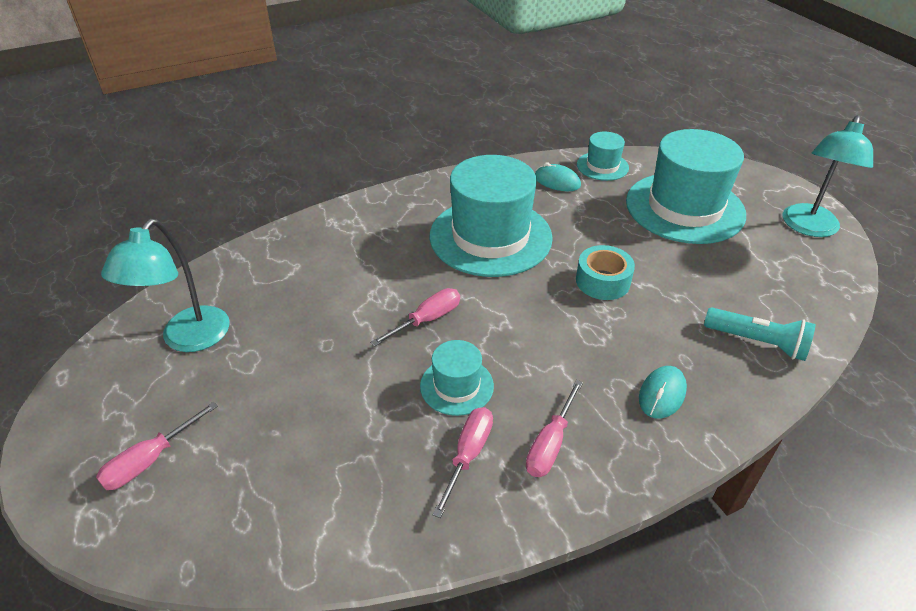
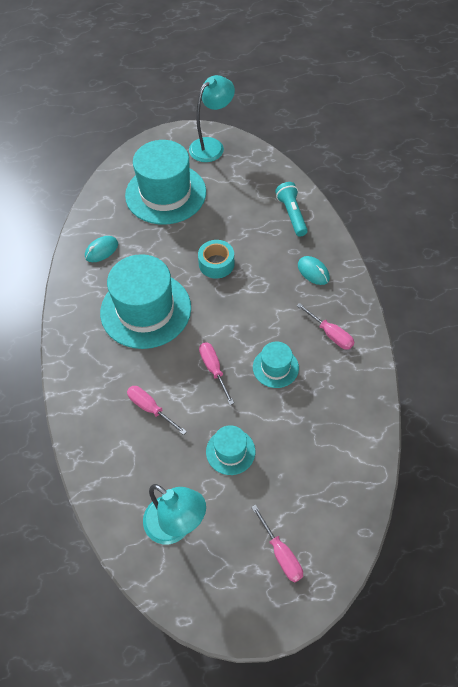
camera: 70 degrees left, 15 degrees up
pink screwdriver [433,407,493,518] -> pink screwdriver moved to [127,386,187,435]
turquoise hat [577,132,629,181] -> turquoise hat moved to [206,425,255,475]
turquoise flashlight [704,308,816,361] -> turquoise flashlight turned 60 degrees counterclockwise [275,182,308,237]
turquoise lamp [783,116,873,237] -> turquoise lamp turned 90 degrees counterclockwise [189,75,235,162]

